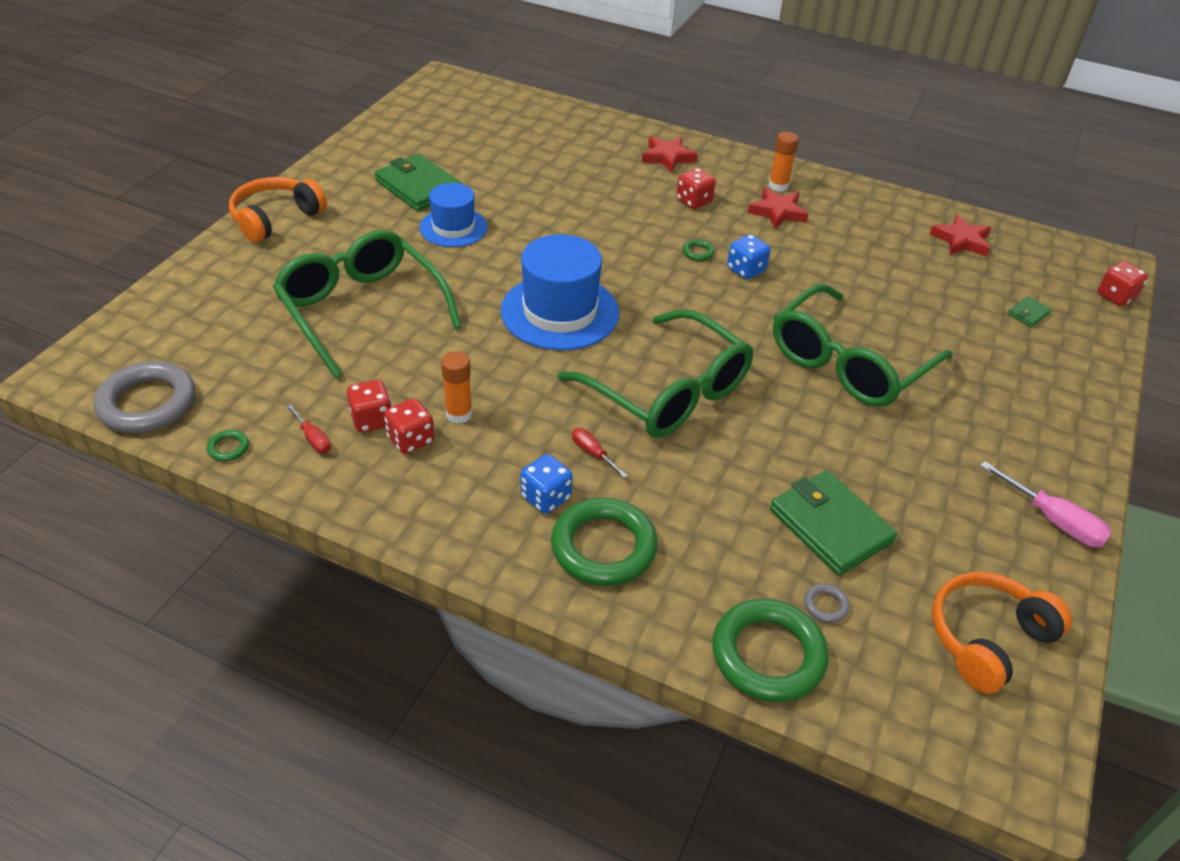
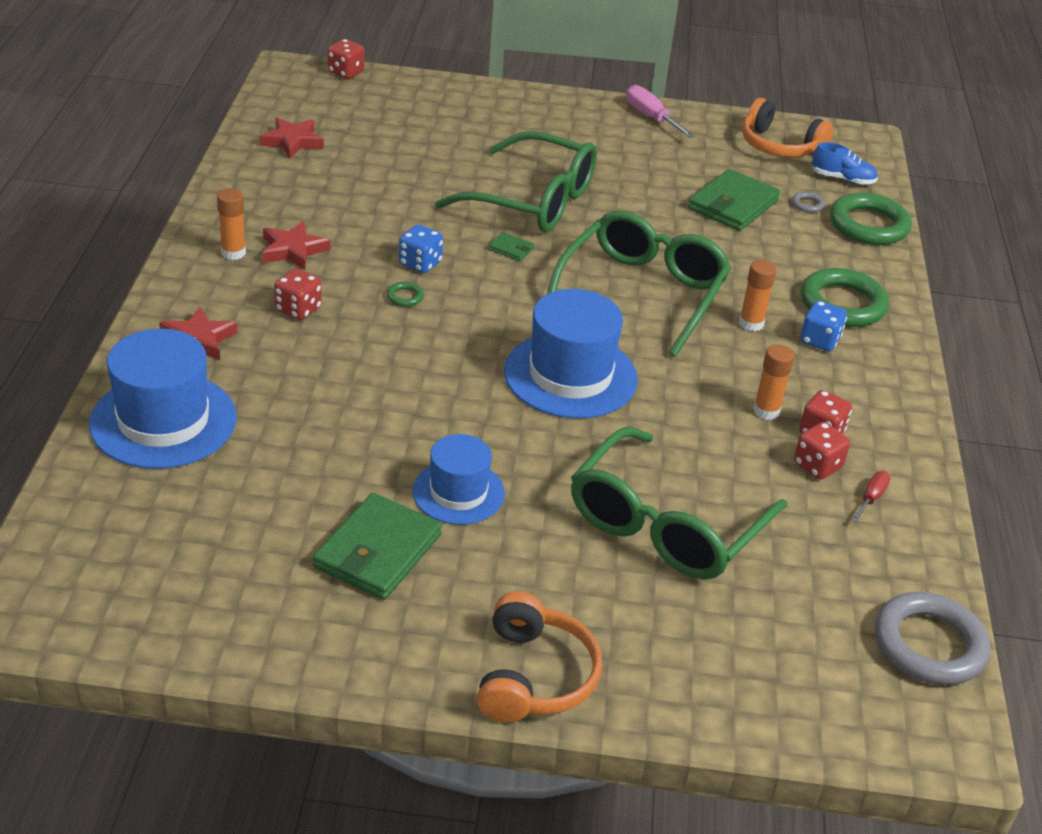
camera: 110 degrees left, 5 degrees down
green ring [206,430,249,461] -> none
orange headphones [229,177,327,243] -> orange headphones turned 105 degrees counterclockwise [477,592,602,723]
red screwdriver [572,428,628,478] -> orange glue stick [739,260,777,331]
pink screwdriver [980,461,1112,547] -> pink screwdriver turned 60 degrees counterclockwise [626,85,695,138]
green wallet [1008,296,1052,327] -> green wallet moved to [488,232,535,261]
none -> blue hat [89,328,237,469]
none -> blue shoe [812,142,878,185]

